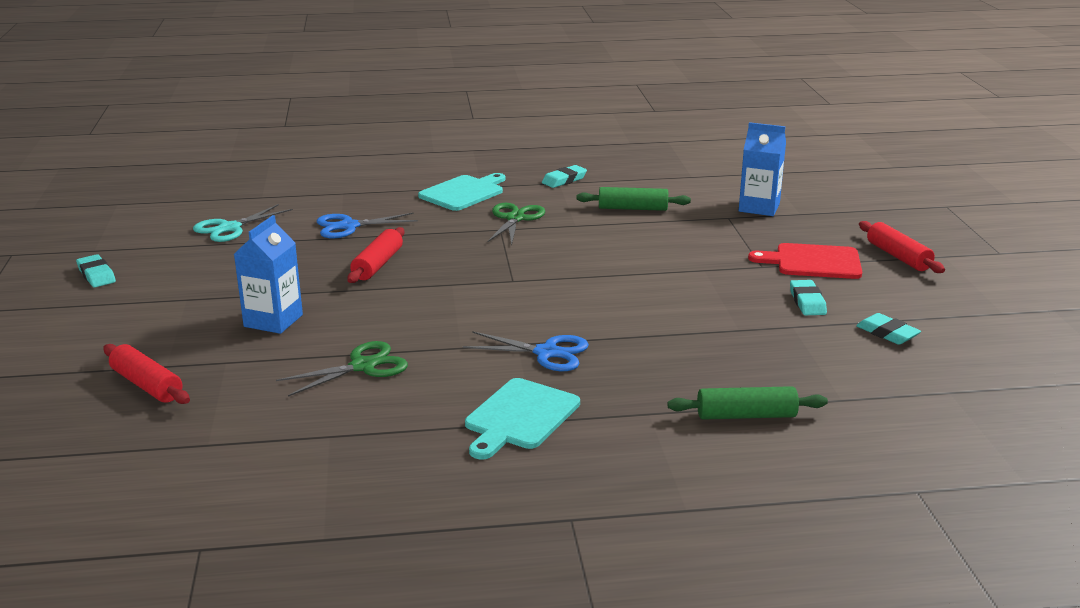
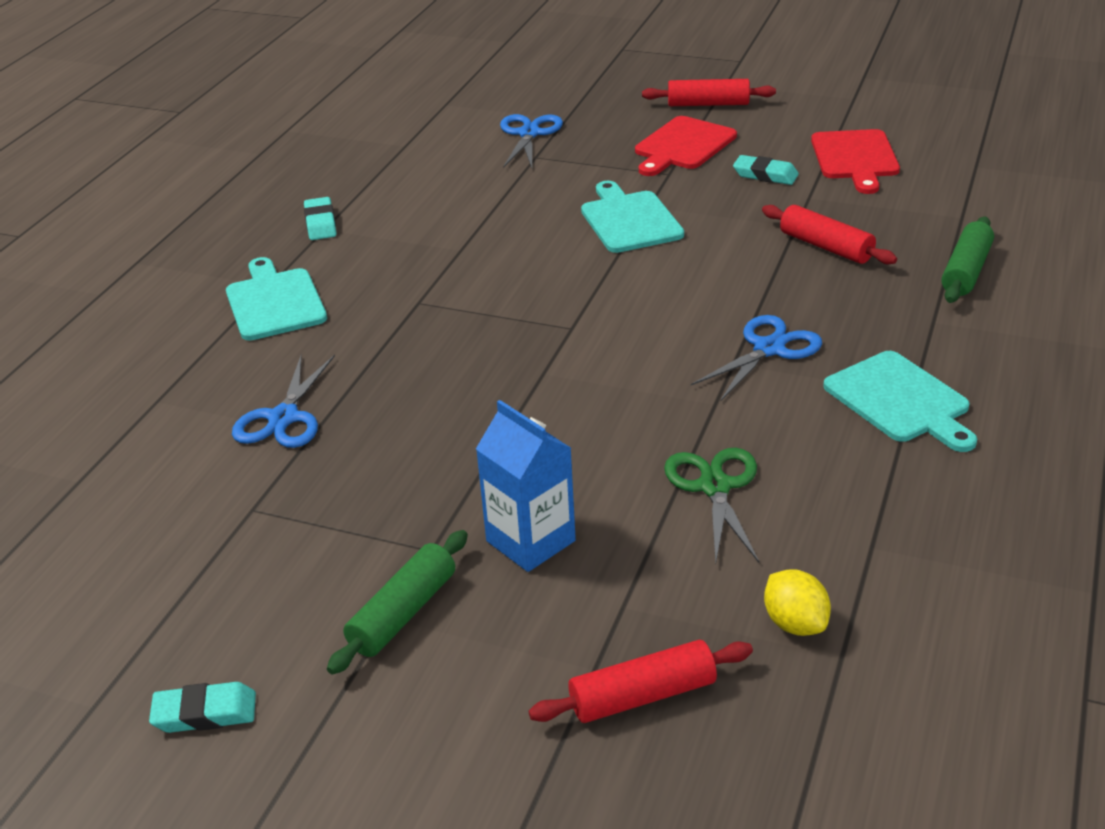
camera: 60 degrees left, 10 degrees up
turquoise scissors [193,204,293,242] -> none
red rolling pin [347,227,405,283] -> red rolling pin moved to [762,205,897,265]
green scissors [487,203,545,245] -> none
green rolling pin [576,187,691,211] -> green rolling pin moved to [327,530,468,675]
blue carton [739,122,786,216] -> blue scissors [500,114,563,168]
turquoise eraser [856,313,921,345] -> red cutting board [811,129,900,194]
none -> turquoise cutting board [581,181,684,253]
none -> yellow lemon [764,570,831,636]

